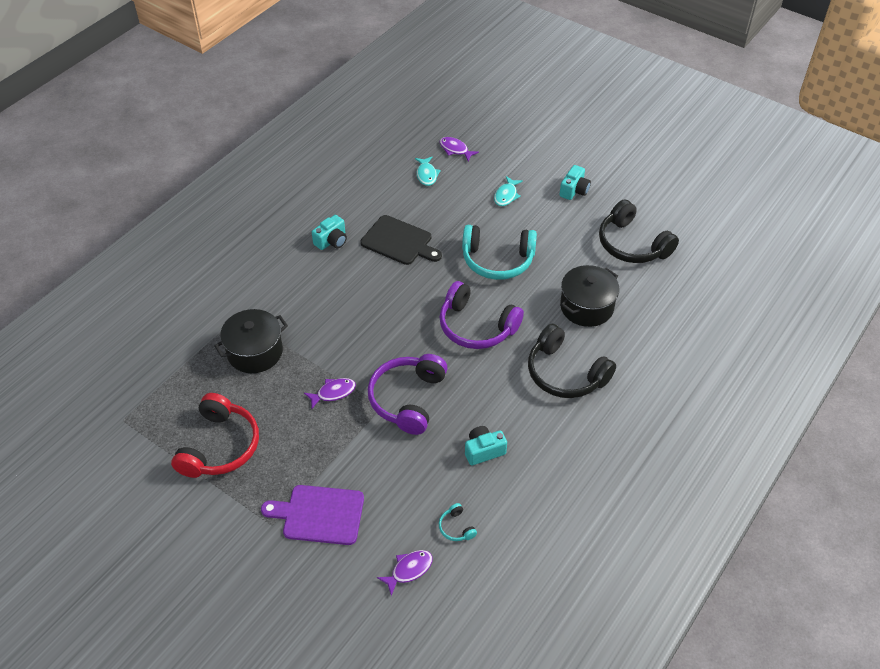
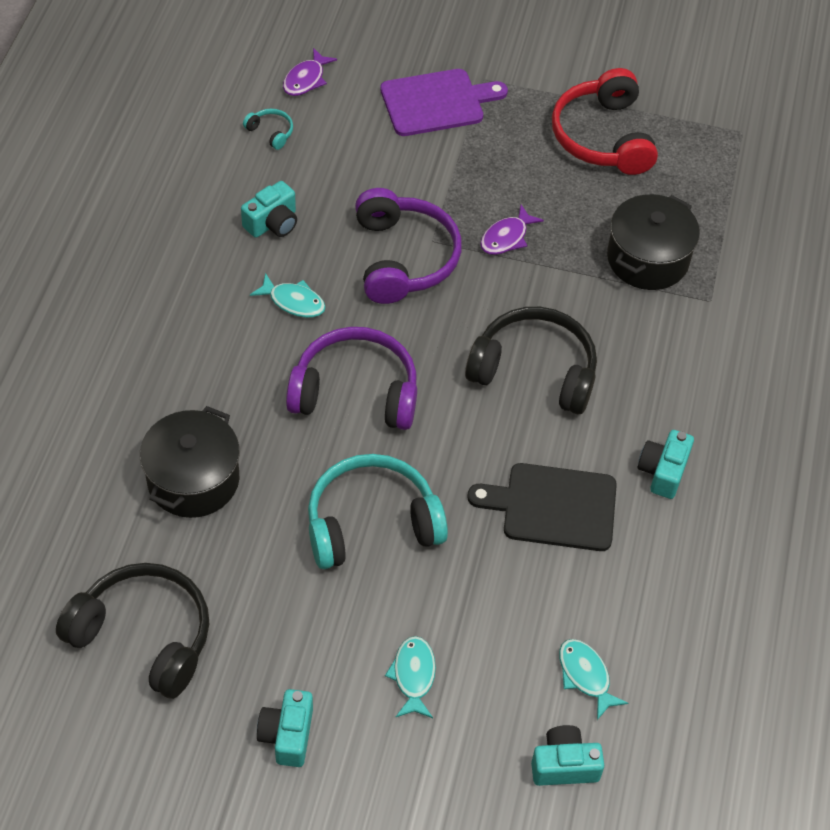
camera: 155 degrees right, 5 degrees up
purple fish [440,137,479,161] -> turquoise camera [531,725,604,786]
black headphones [528,324,616,398] -> black headphones moved to [465,307,597,414]
none -> turquoise fish [250,273,325,318]

